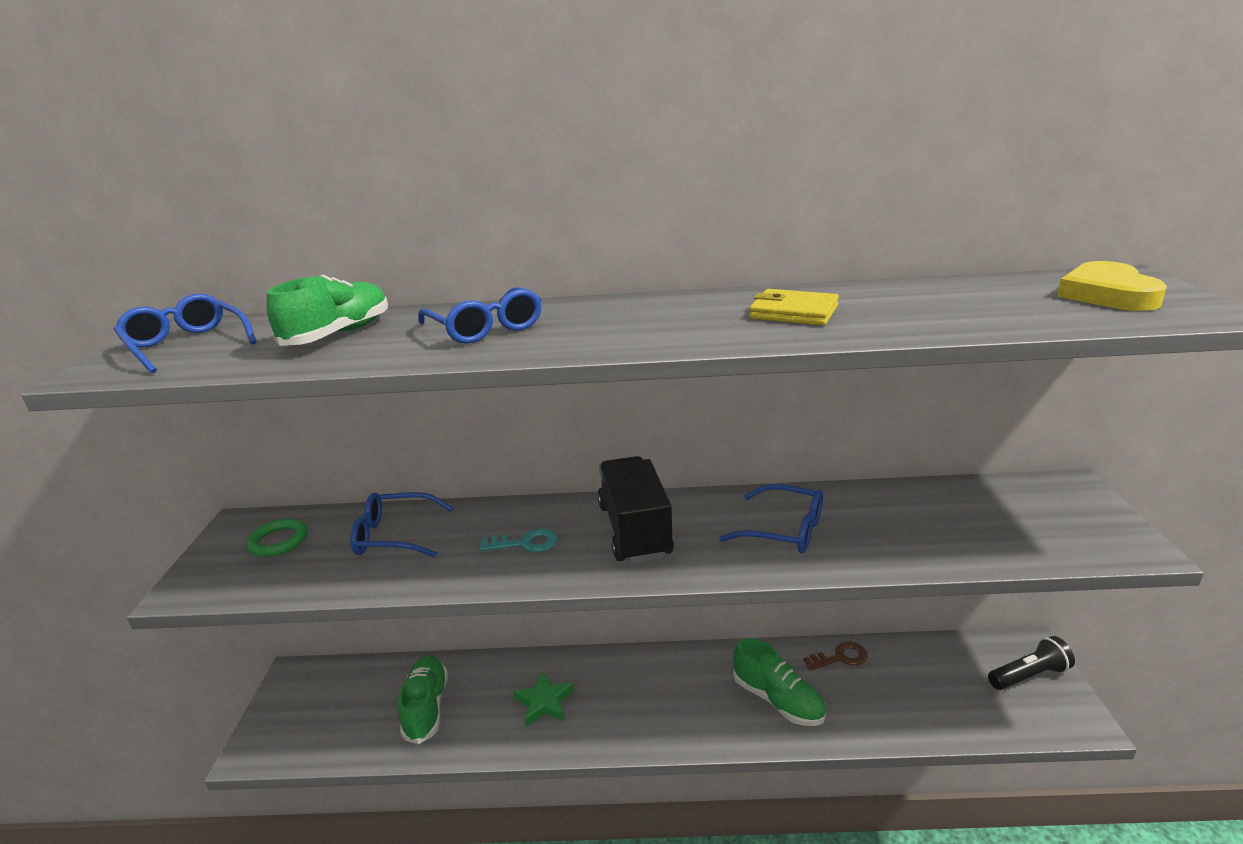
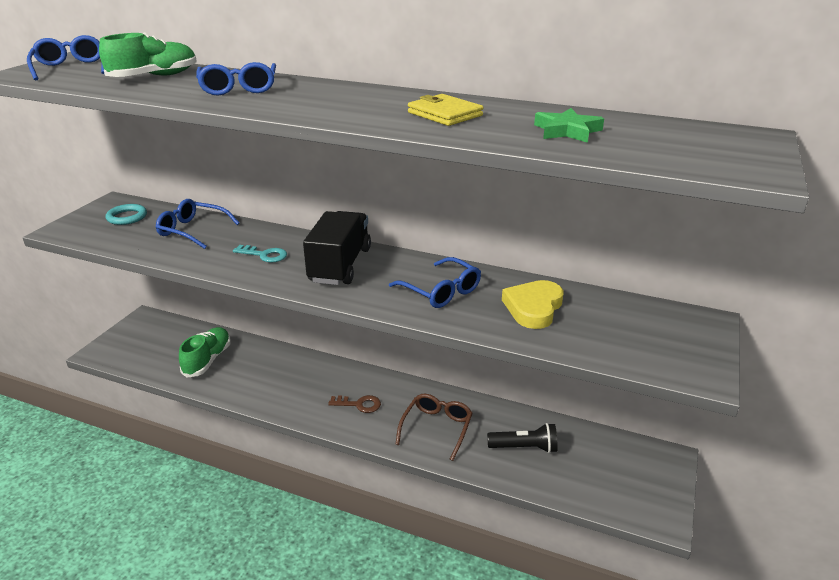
camera: 20 degrees right, 5 degrees up
green ring [246,518,308,557] -> turquoise ring [106,204,147,225]
green star [513,671,574,726] -> green star moved to [534,108,604,143]
green shoe [733,638,826,726] -> brown glasses [395,394,473,461]
brown key [803,642,868,671] -> brown key moved to [328,395,381,413]
black flashlight [988,636,1075,690] -> black flashlight moved to [487,423,558,453]
yellow heart [1057,261,1167,311] -> yellow heart moved to [502,280,564,329]

